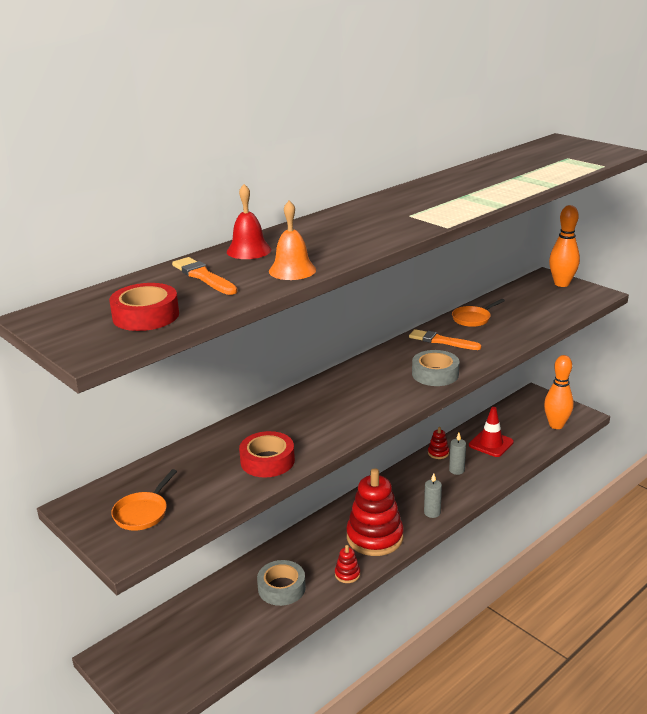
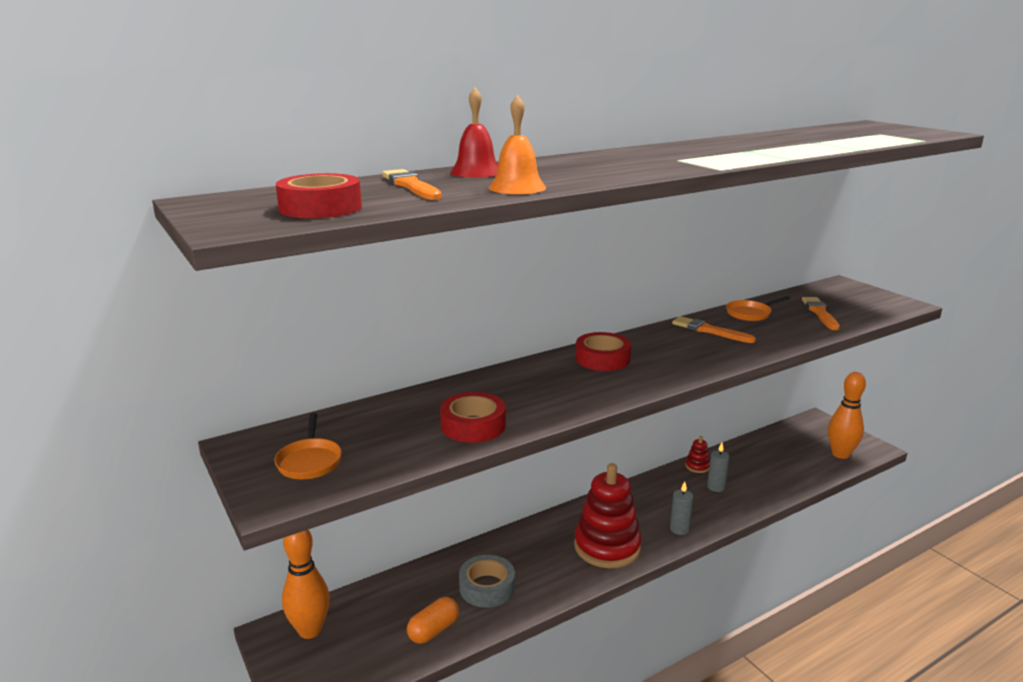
camera: 10 degrees right, 5 degrees down
orange pan [111,469,177,531] -> orange pan turned 45 degrees counterclockwise [274,413,342,479]
red stacking toy [335,545,360,583] -> none
grey tape [412,350,460,386] -> none
red traffic cone [469,407,514,457] -> none
orange bowling pin [549,205,580,287] -> orange bowling pin moved to [282,530,330,639]
none -> orange capsule [407,597,459,644]
none -> red tape [576,332,631,371]
none -> orange brush [802,297,840,330]

